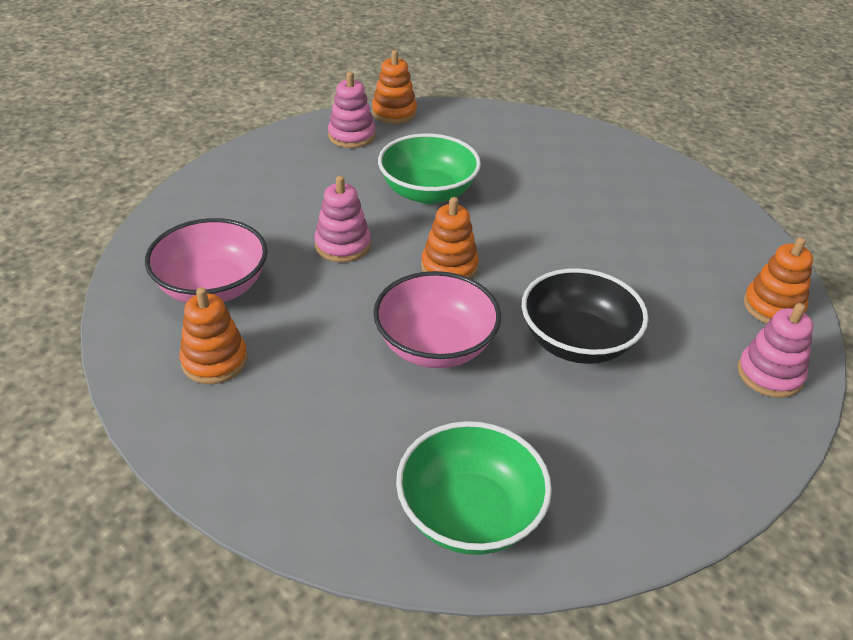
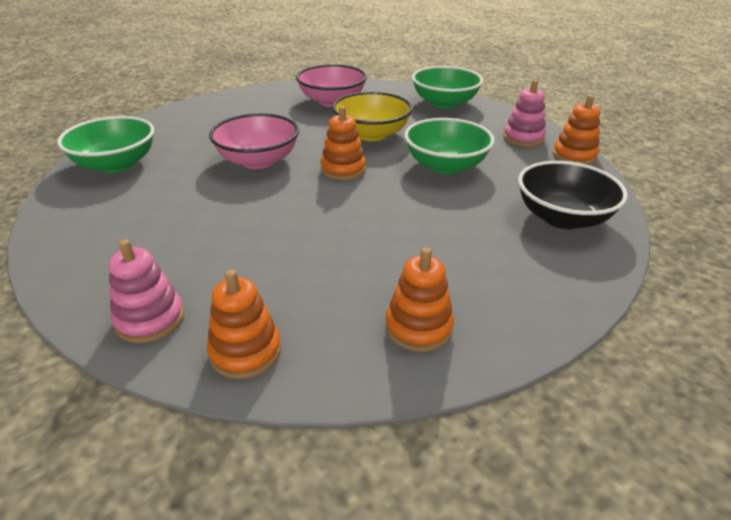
camera: 95 degrees right, 5 degrees down
orange stacking toy [179,287,248,384] -> orange stacking toy moved to [385,247,454,352]
pink stacking toy [314,176,371,262] -> yellow bowl [332,92,413,141]
black bowl [522,268,648,364] -> black bowl moved to [518,161,628,229]
none -> green bowl [412,66,483,109]

